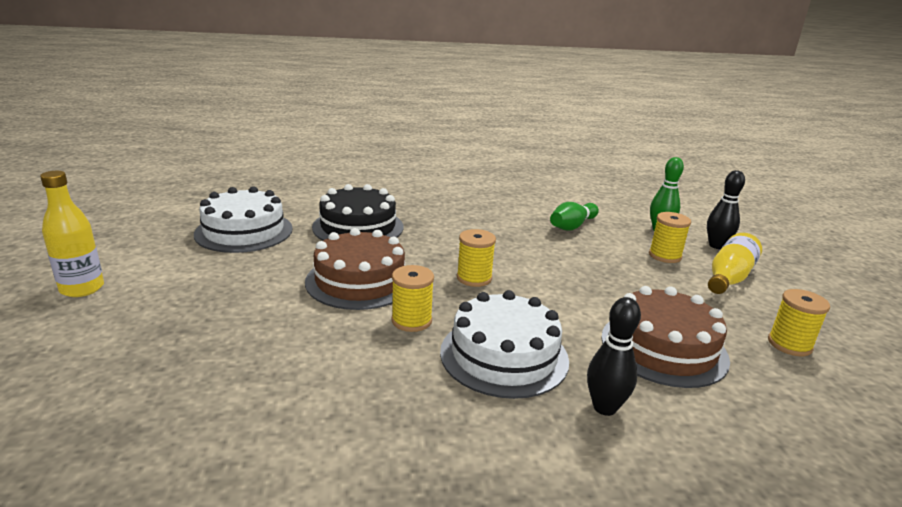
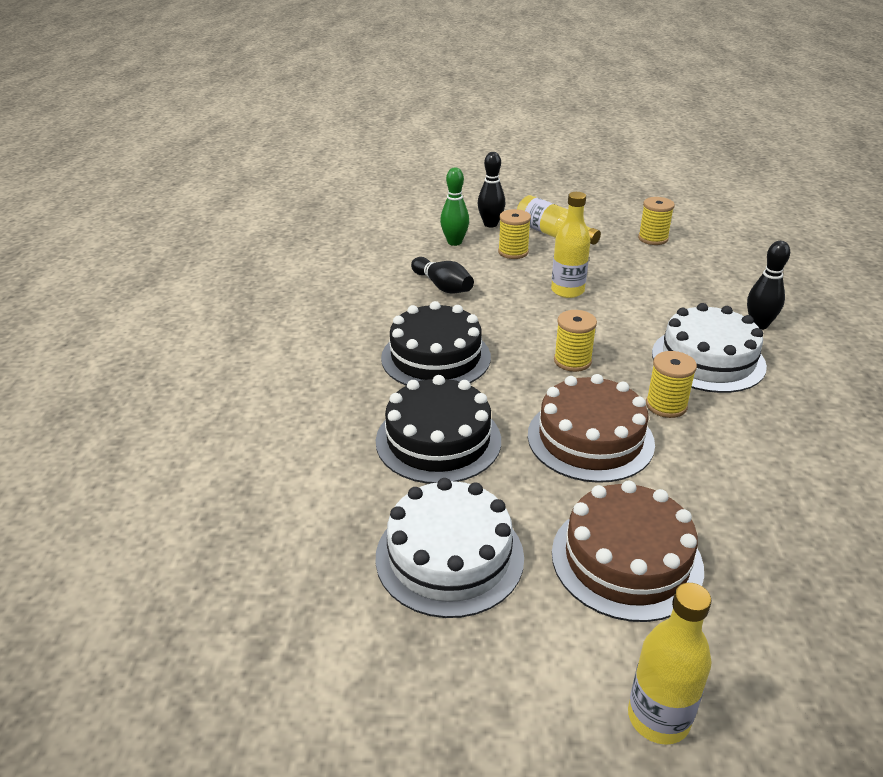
camera: 80 degrees left, 10 degrees up
green bowling pin [550,202,599,231] -> black bowling pin [411,257,474,294]
brown cake [601,286,730,388] -> brown cake moved to [552,481,704,622]
none -> black cake [381,301,491,386]
none -> yellow bottle [551,192,590,298]

